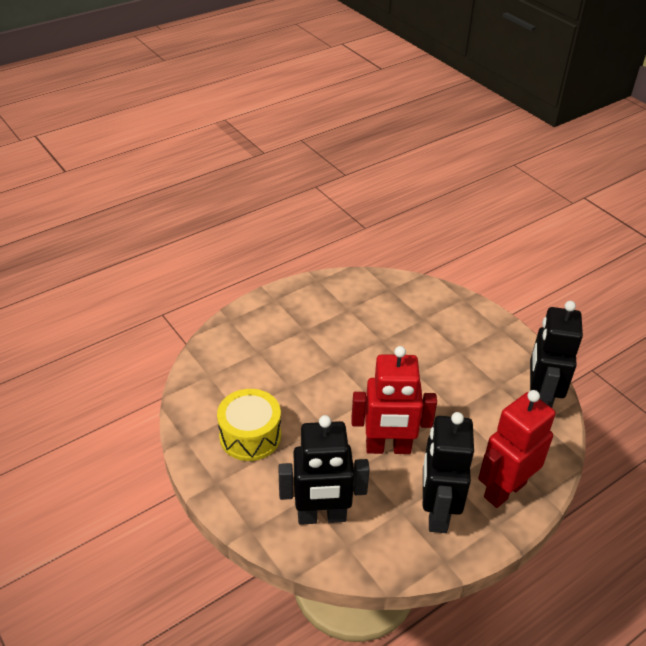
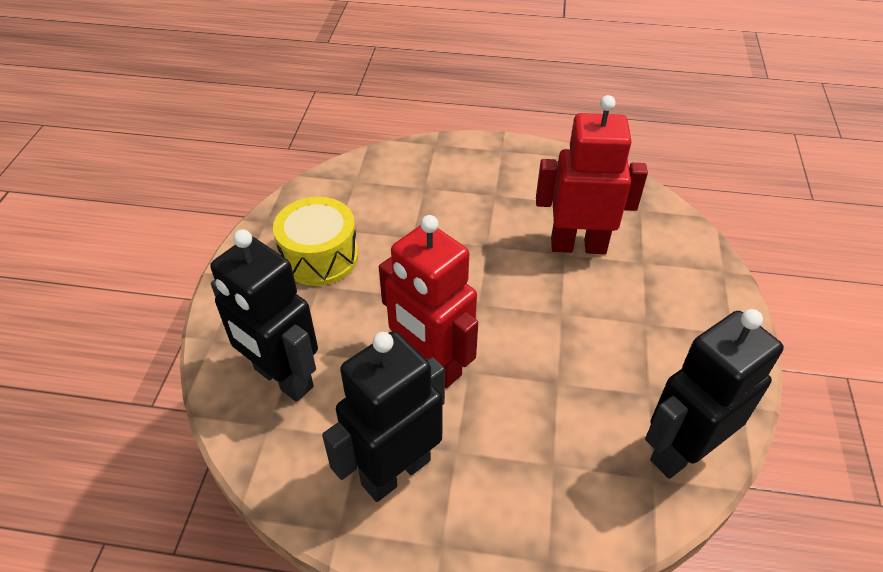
camera: 45 degrees right, 5 degrees up
red robot [478,390,556,508] -> red robot moved to [536,95,648,254]

